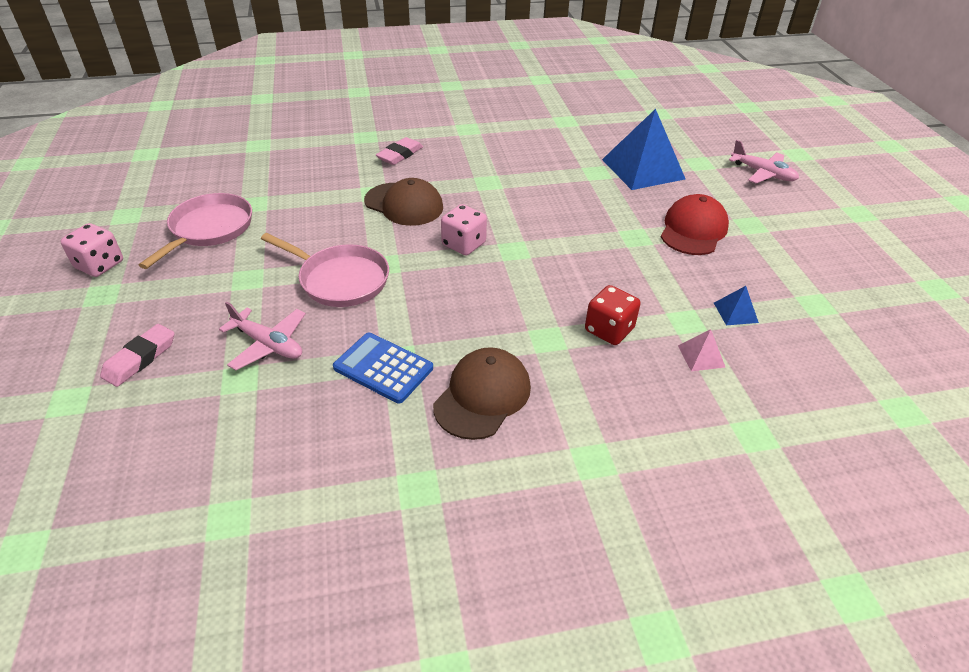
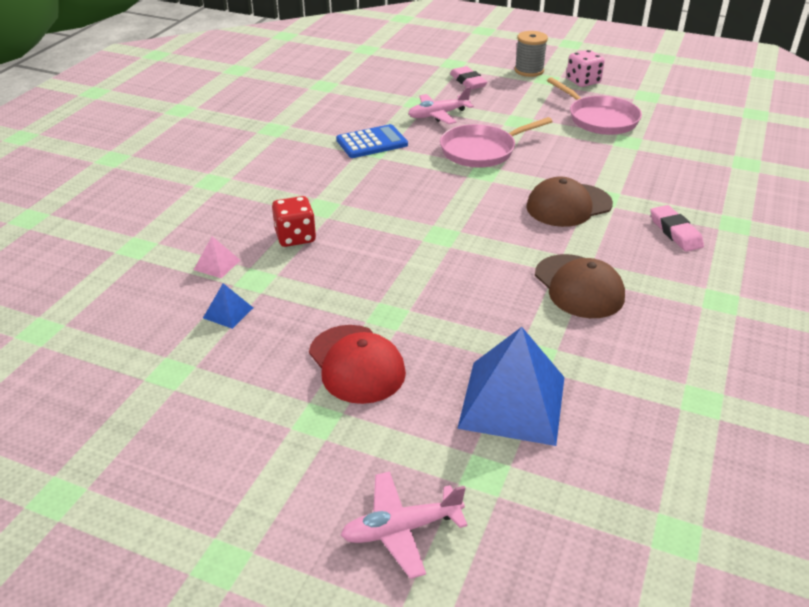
camera: 125 degrees right, 5 degrees down
brown cap [433,347,531,440] -> brown cap moved to [535,254,625,318]
pink dice [441,204,487,256] -> none
none -> grey spool [515,31,548,77]

